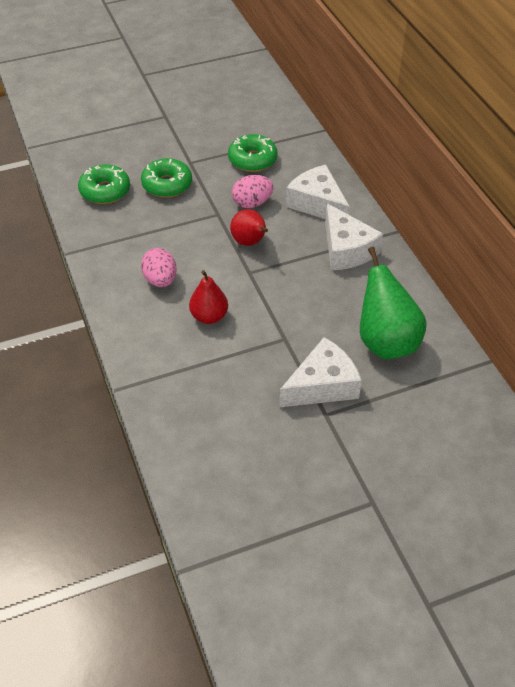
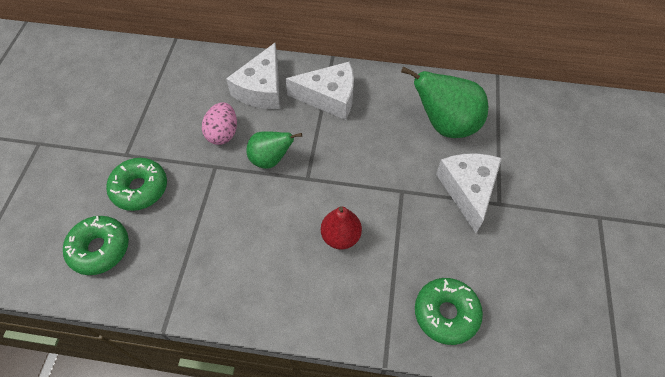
camera: 60 degrees left, 10 degrees up
pink egg [141,248,177,287] -> none
green donut [228,134,278,172] -> green donut moved to [415,278,483,345]
red pear [230,209,268,246] -> green pear [246,131,302,169]
white cheese [286,165,350,219] -> white cheese turned 60 degrees counterclockwise [226,43,280,109]

